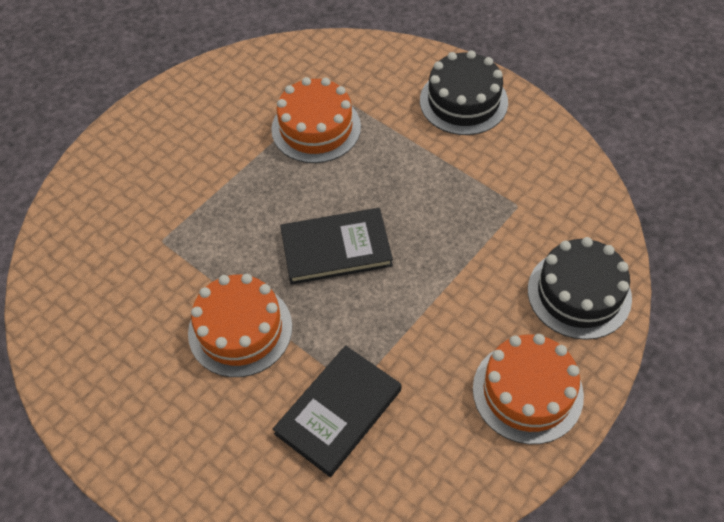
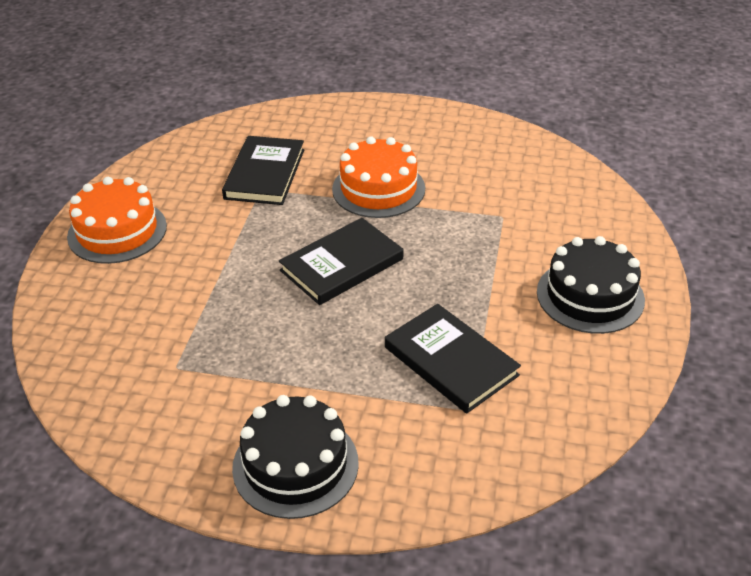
camera: 150 degrees right, 15 degrees down
orange cake [271,77,361,163] -> black book [385,304,521,414]
black cake [528,237,632,340] -> black cake moved to [537,236,645,334]

